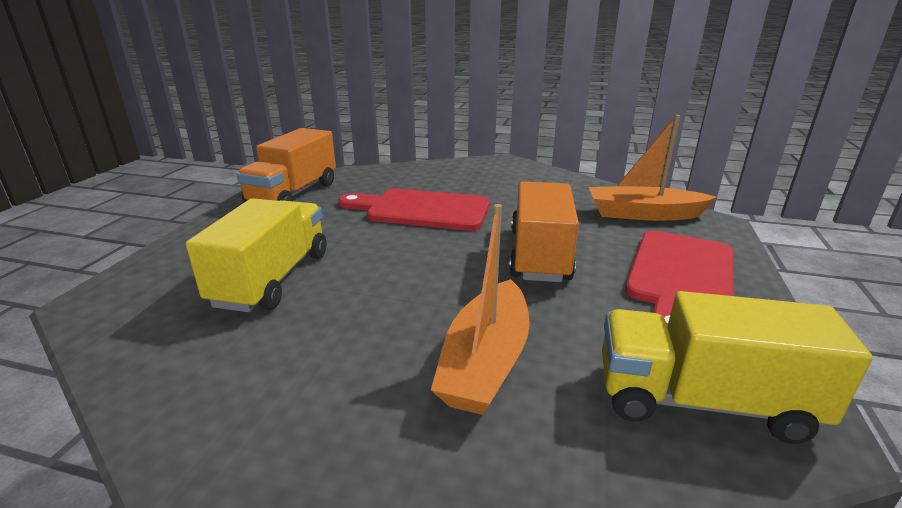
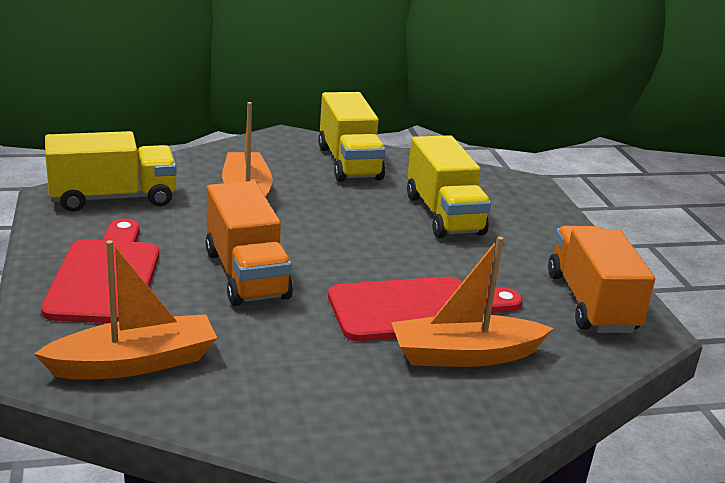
camera: 150 degrees right, 0 degrees up
none -> yellow truck [318,92,385,182]
none -> orange boat [391,237,554,367]

